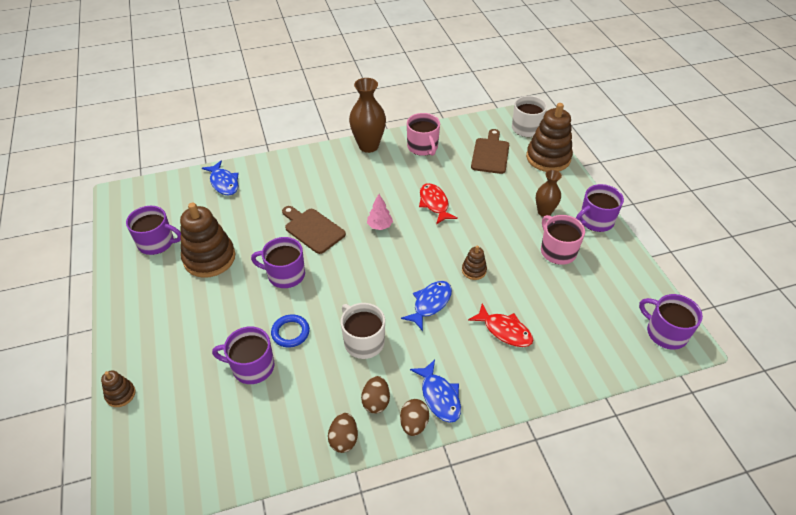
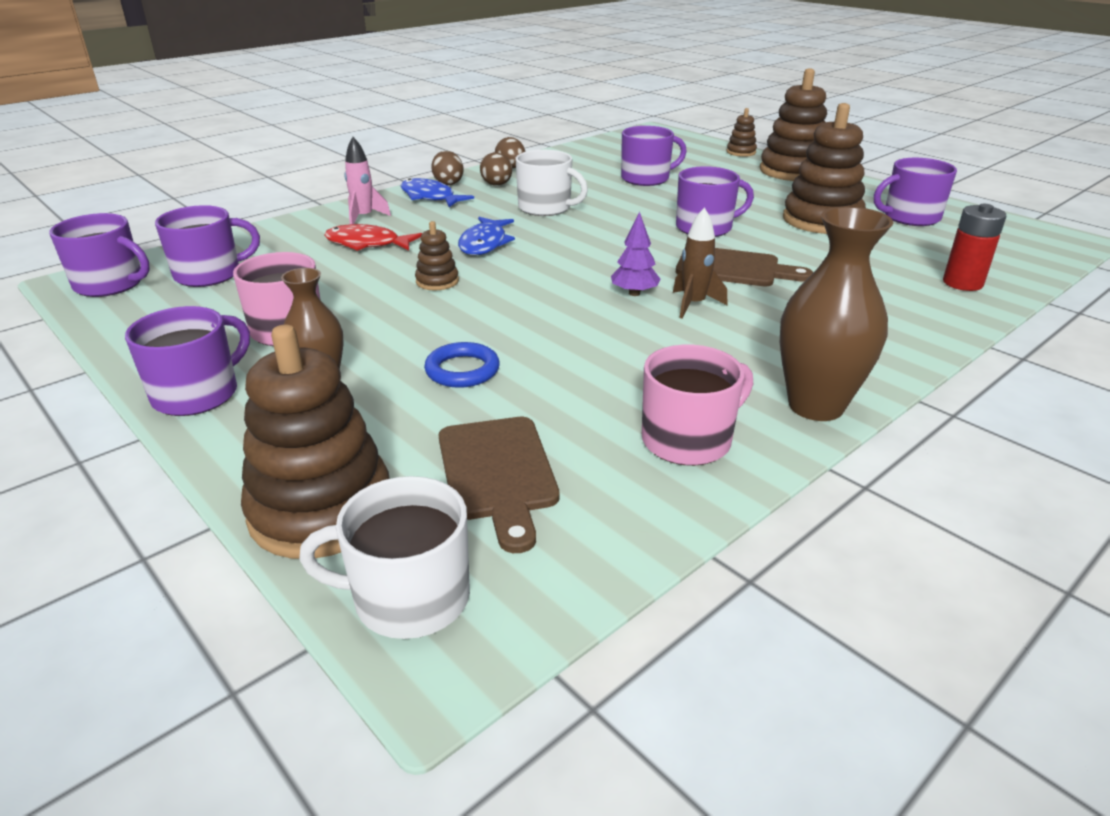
camera: 155 degrees right, 15 degrees down
blue fish [202,160,239,195] -> red battery [943,204,1007,291]
blue ring [271,314,310,347] -> blue ring moved to [424,342,500,388]
pink tree [367,194,393,230] -> purple tree [611,212,661,296]
pink mug [407,113,440,156] -> pink mug turned 105 degrees clockwise [642,345,753,466]
red fish [419,183,458,224] -> none
none -> purple mug [155,205,260,287]
none -> pink rocket [344,137,391,224]
none -> brown rocket [673,207,727,318]
none -> brown stacking toy [760,68,827,181]

